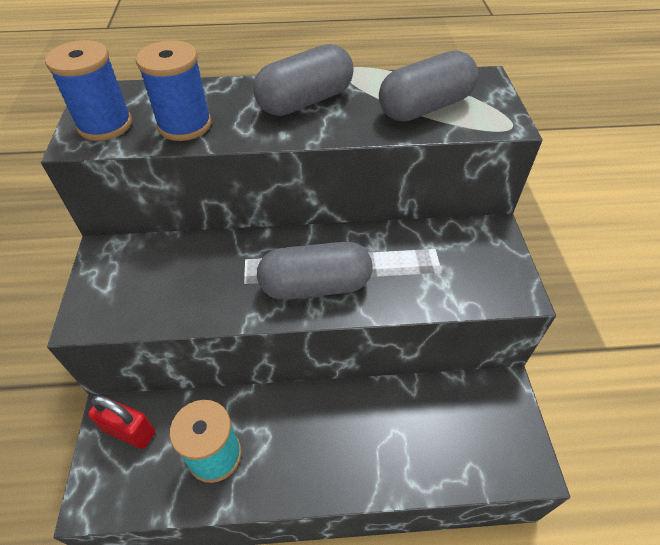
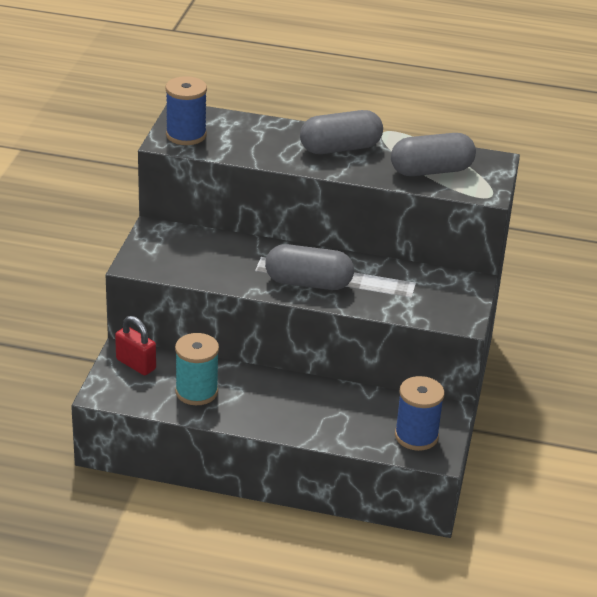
camera: 15 degrees right, 15 degrees down
blue spool [136,40,211,141] -> blue spool moved to [395,376,445,451]

